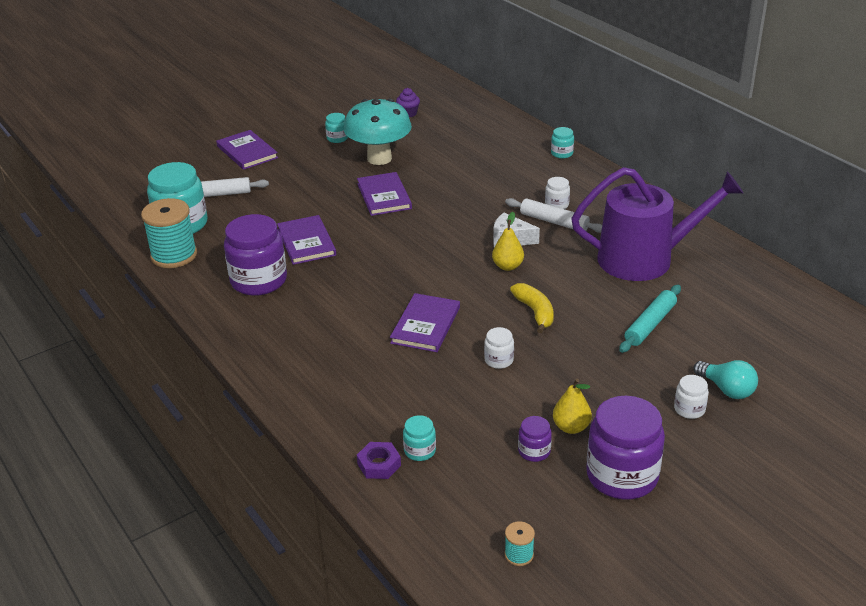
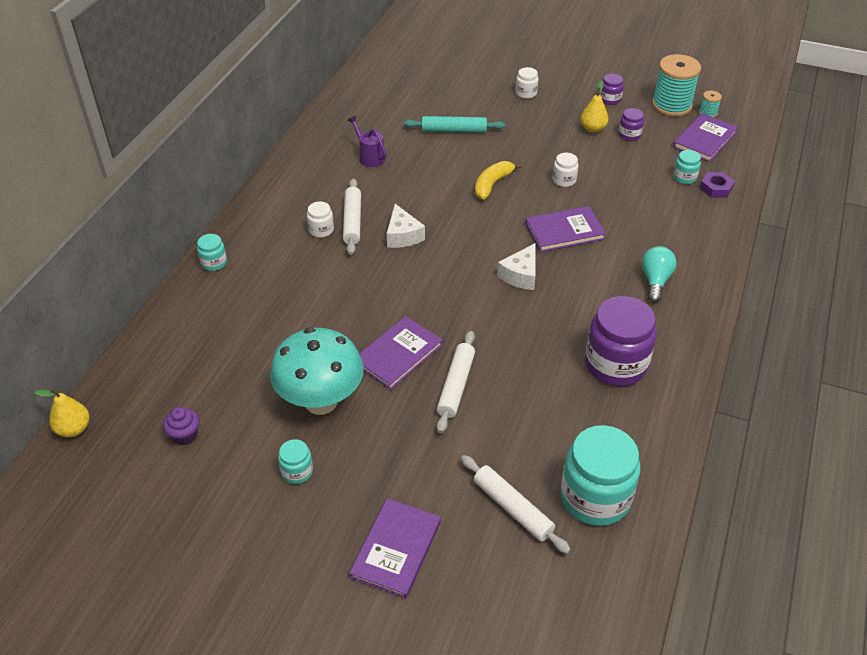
camera: 125 degrees left, 10 degrees up
turquoise spool [141,198,197,268] -> turquoise spool moved to [652,54,701,117]
purple book [277,215,336,265] -> purple book moved to [673,113,738,162]
yellow pear [492,212,524,271] -> yellow pear moved to [34,388,90,437]
purple watering can [571,167,744,281] -> purple watering can [348,116,386,167], size x0.41
purple jar [586,396,665,499] -> purple jar [600,74,624,105], size x0.46
turquoise light bulb [694,360,758,399] -> turquoise light bulb moved to [642,246,677,302]
none -> white rolling pin [437,331,475,433]
none -> white cheese [497,243,536,290]

